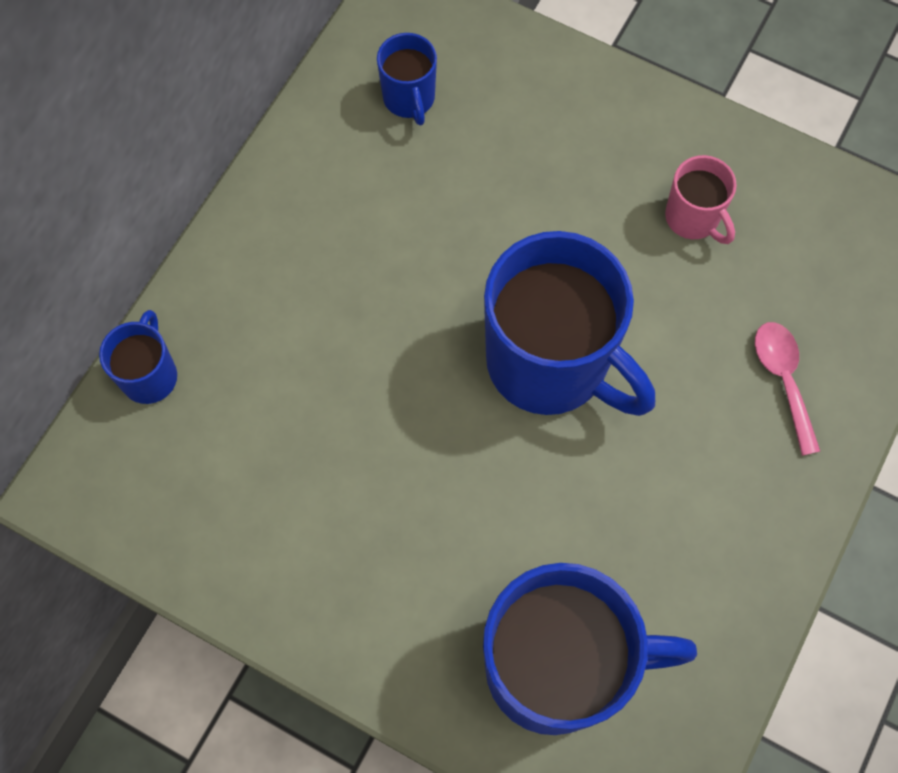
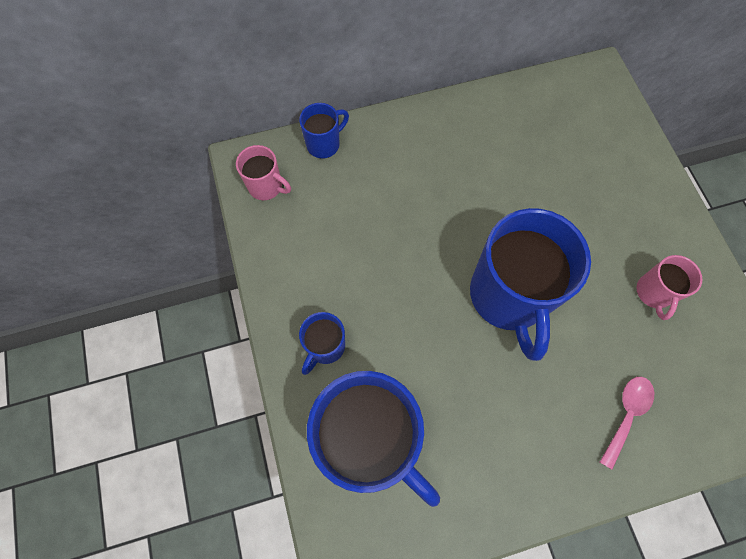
camera: 45 degrees right, 0 degrees up
blue mug [377,33,437,125] -> blue mug moved to [299,312,345,375]
none -> pink mug [236,145,291,200]

